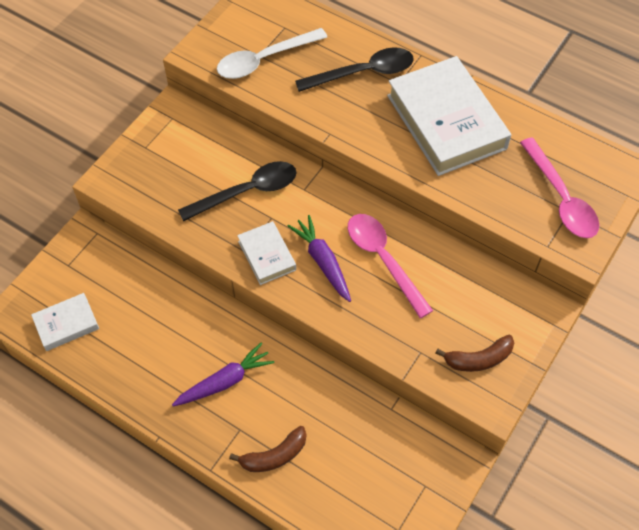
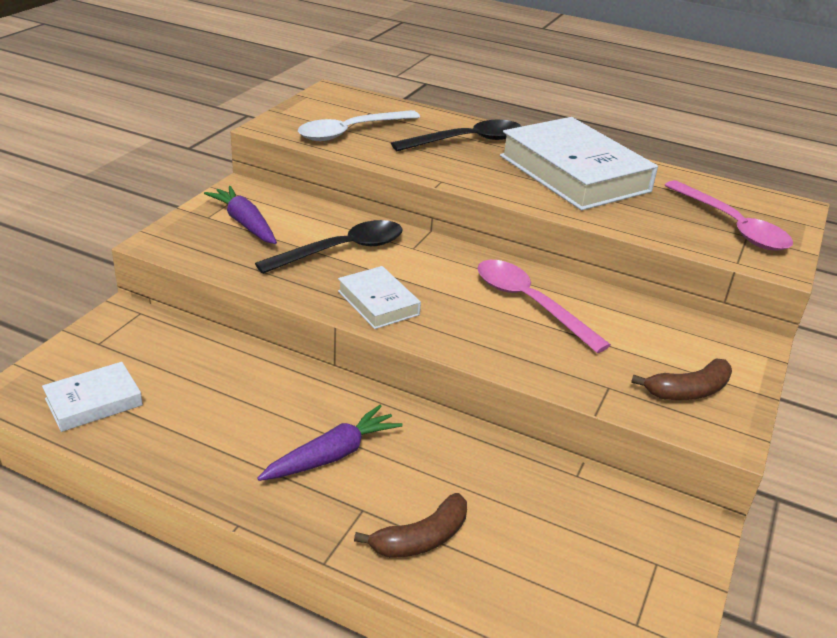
camera: 10 degrees left, 25 degrees down
purple carrot [288,215,351,302] -> purple carrot moved to [204,186,277,244]

